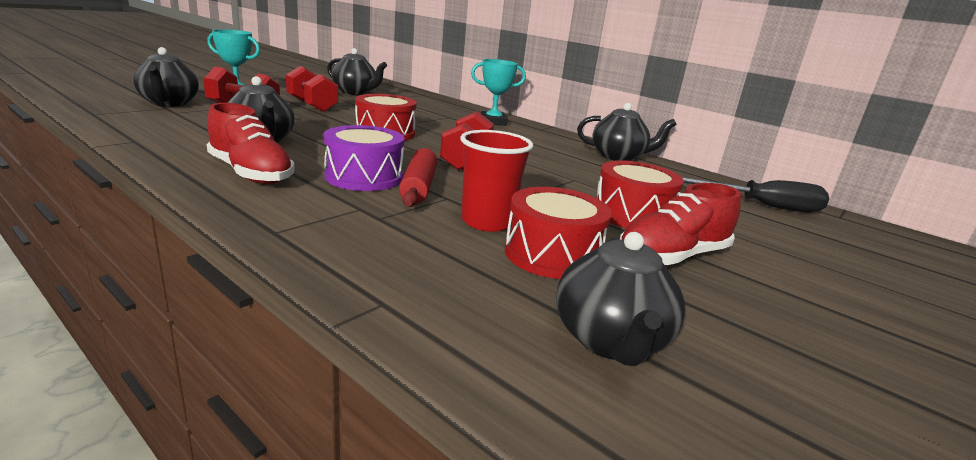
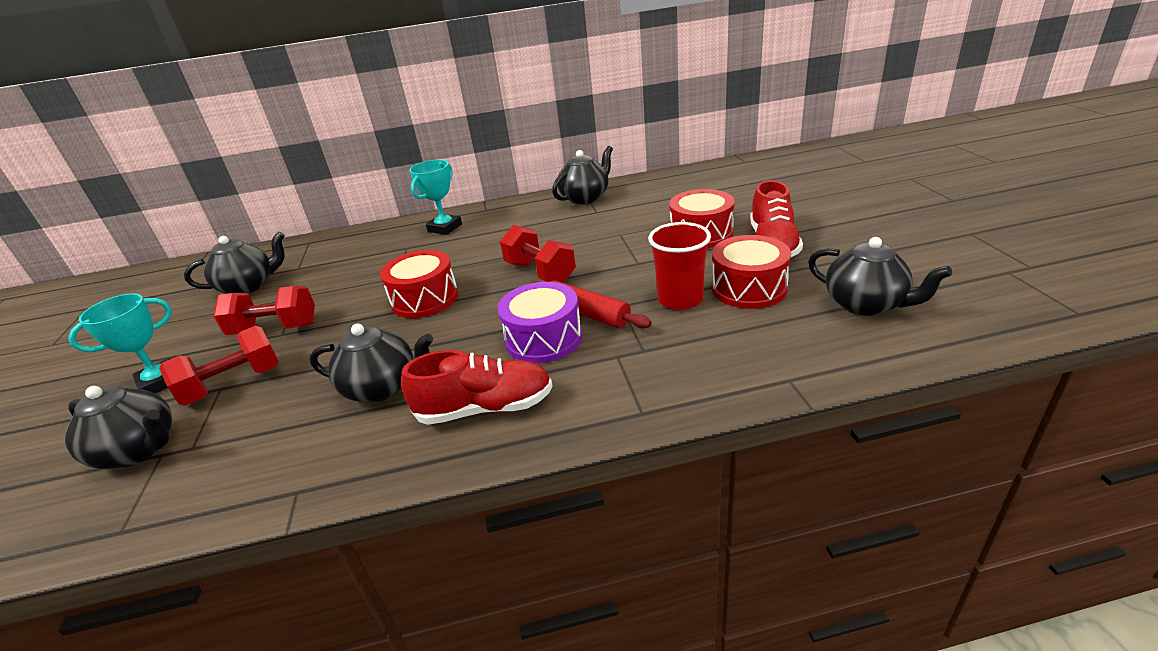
camera: 45 degrees left, 10 degrees up
black screwdriver [682,177,829,213] -> none

